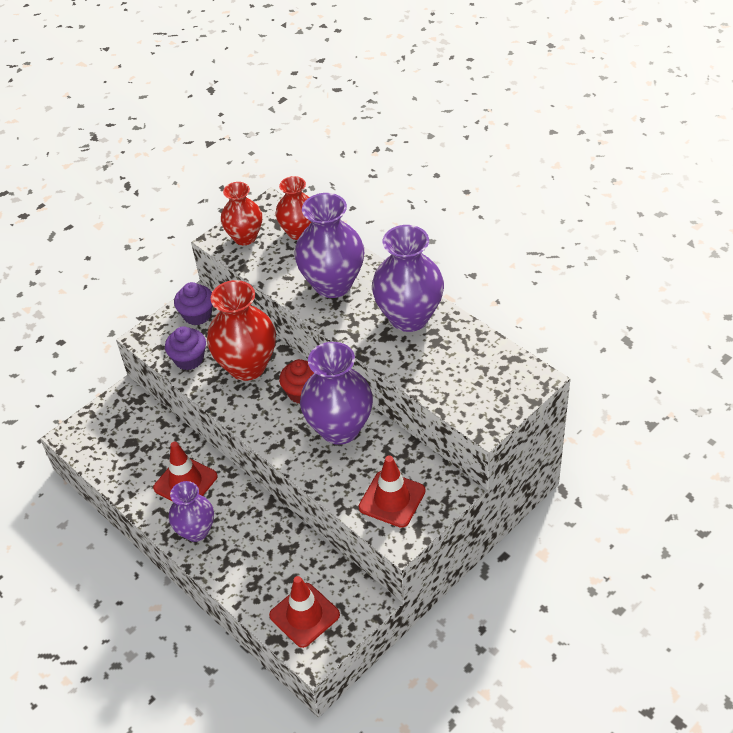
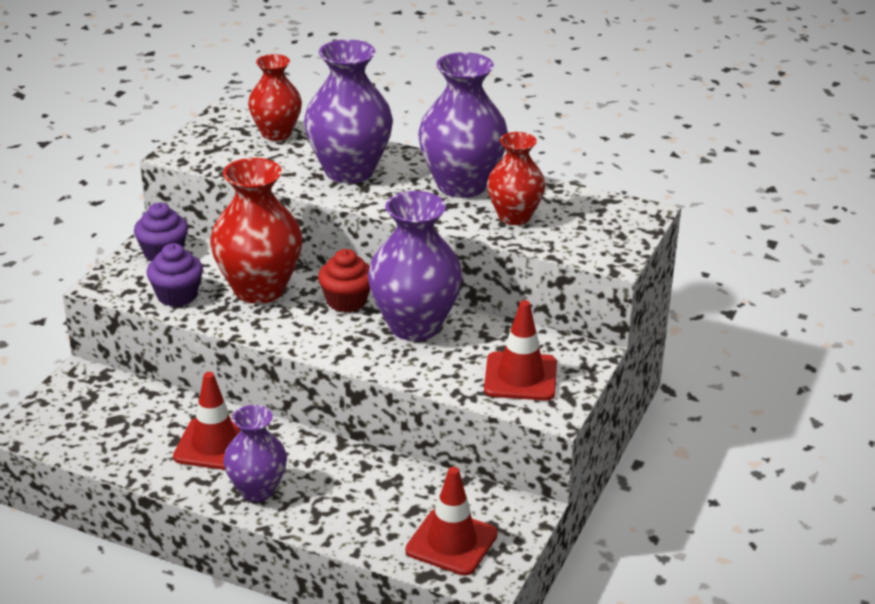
camera: 25 degrees left, 15 degrees down
red vase [221,182,262,245] -> red vase moved to [487,132,545,225]

